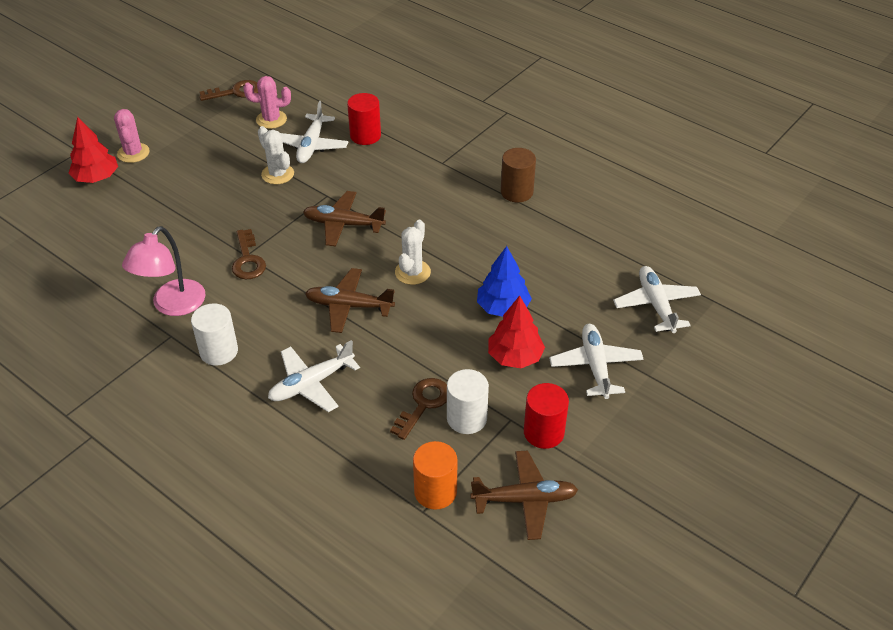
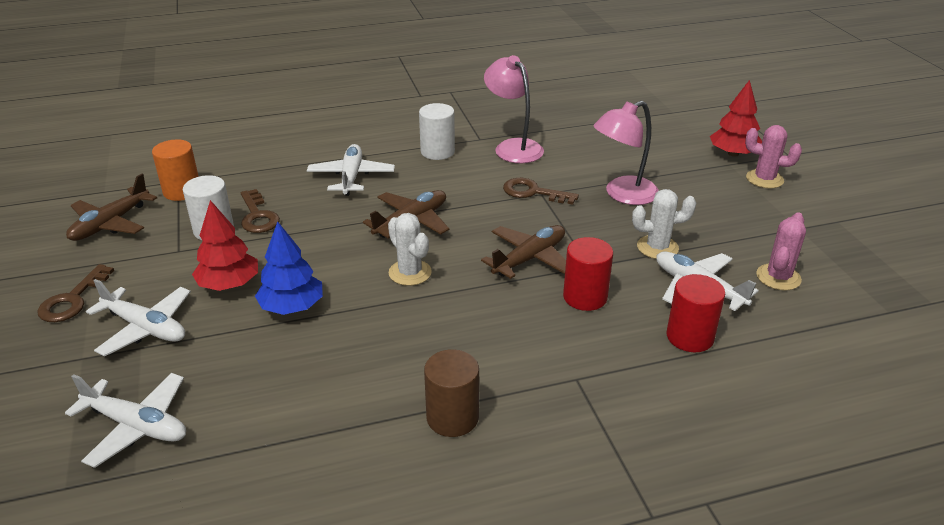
camera: 125 degrees right, 10 degrees down
brown key [199,80,258,101] -> brown key moved to [37,264,114,322]
red cylinder [524,383,569,449] -> red cylinder moved to [563,237,613,311]
none -> pink lamp [593,101,659,205]

